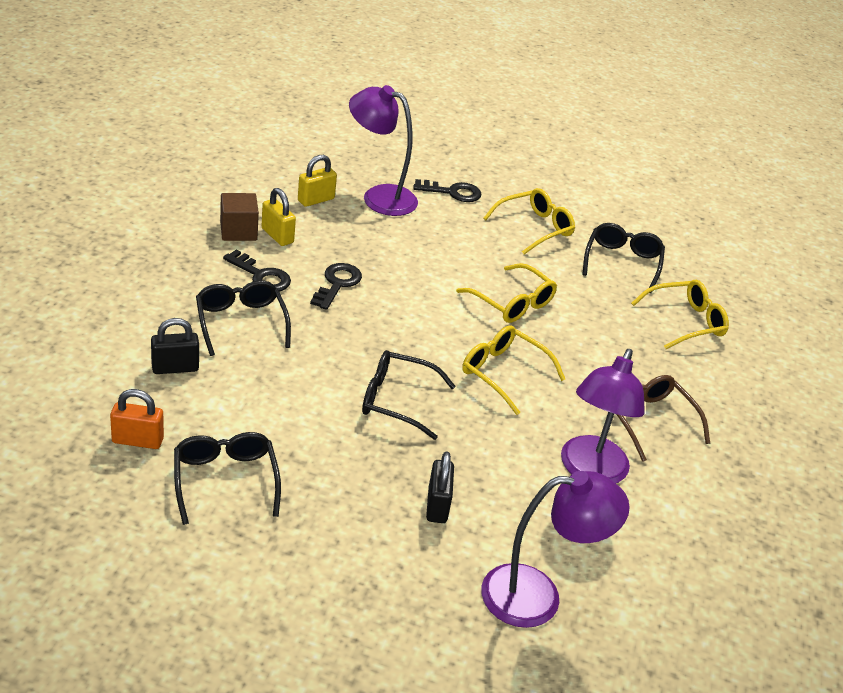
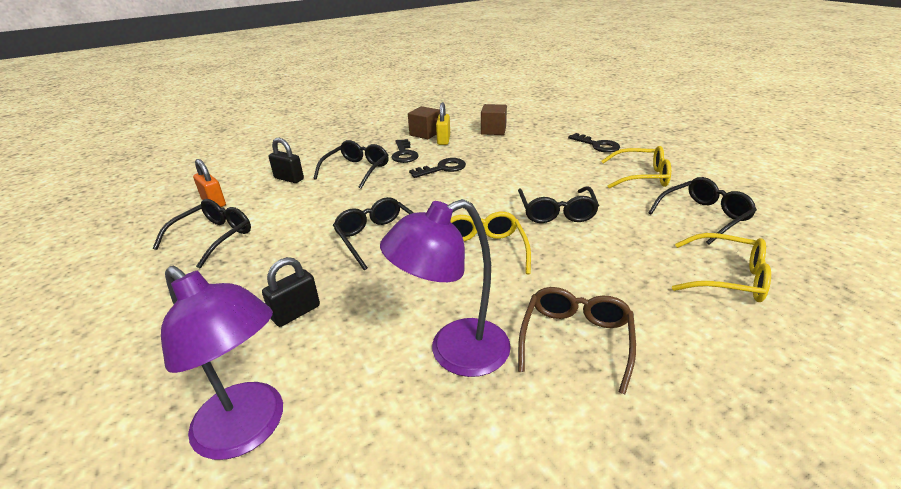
camera: 50 degrees right, 5 degrees down
yellow padlock [298,155,337,207] -> brown cube [481,104,507,135]
purple lamp [349,85,418,216] -> none
yellow glasses [456,263,557,323] -> black glasses [518,186,599,223]

